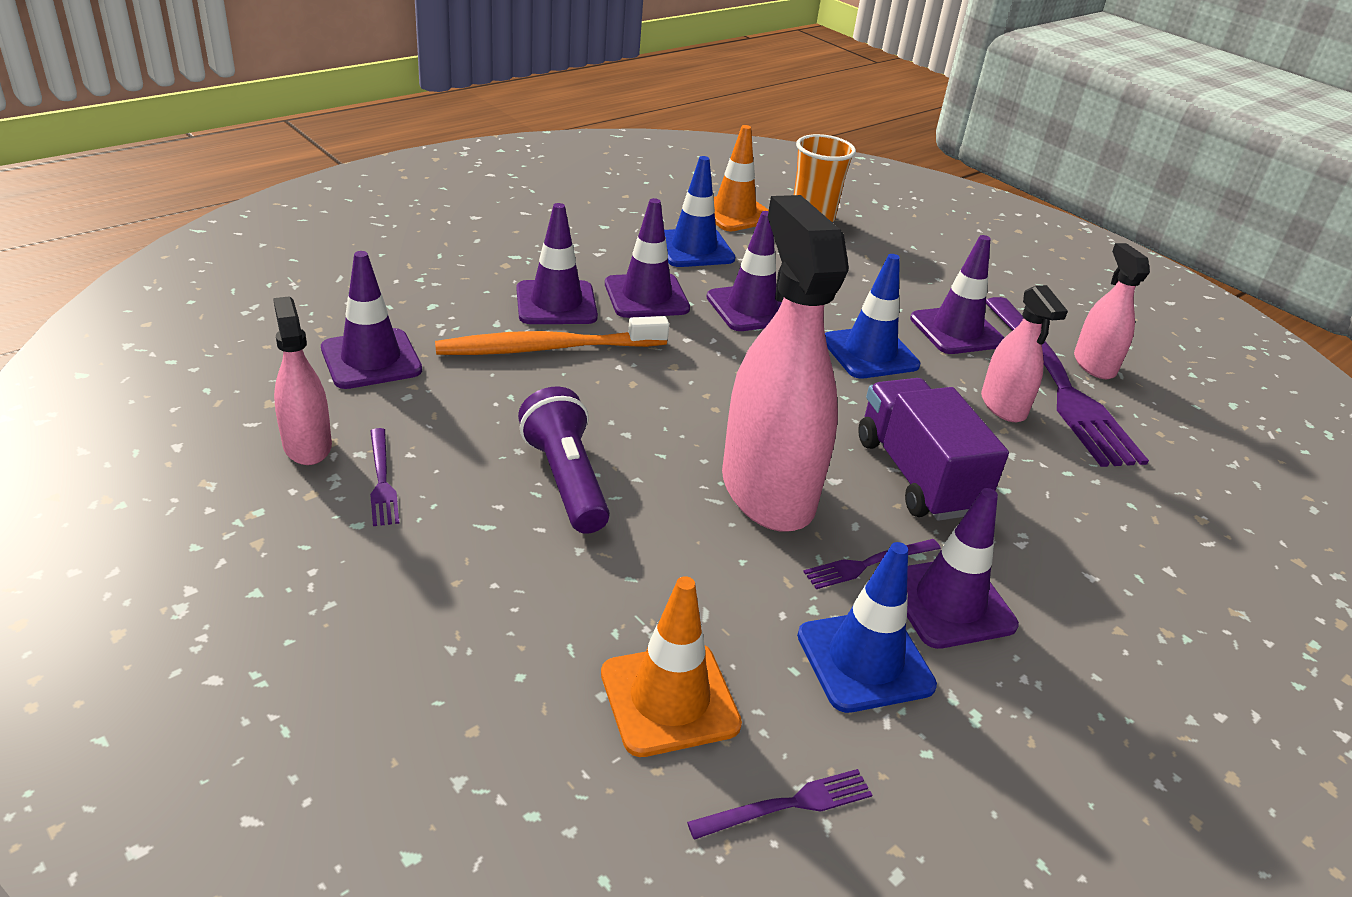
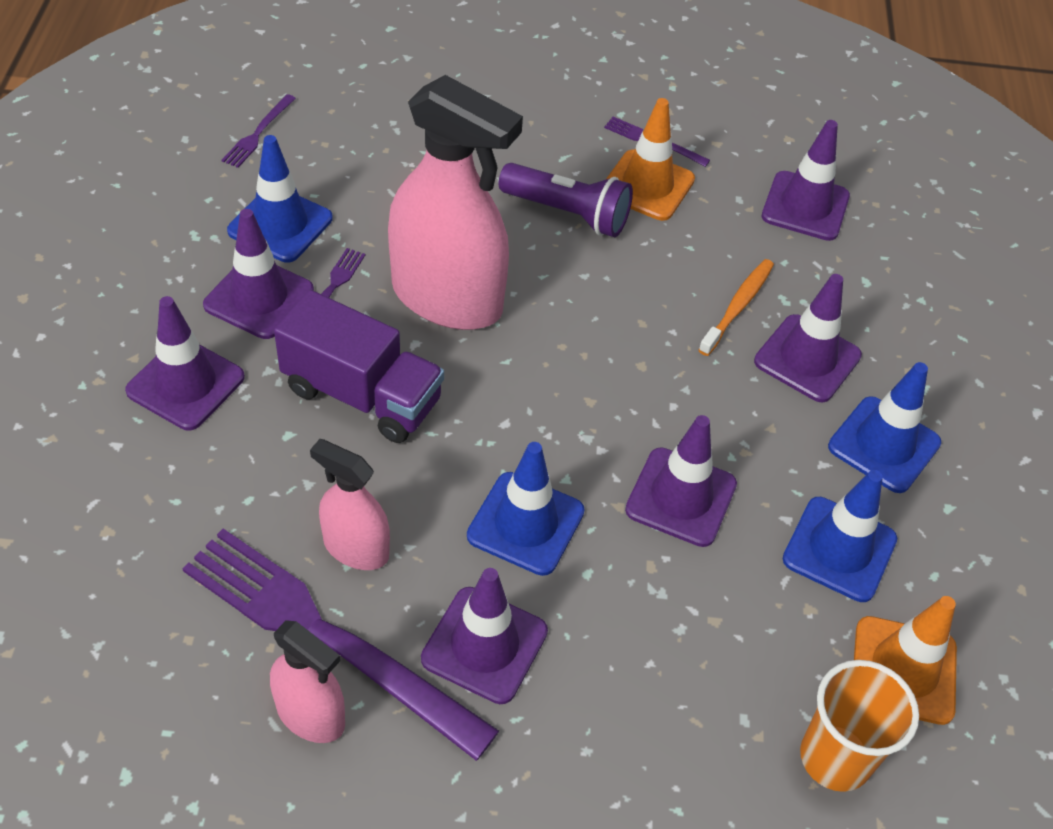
camera: 135 degrees right, 15 degrees up
pink spray bottle [273,296,332,465] -> none
orange toothbrush [435,316,669,355] -> orange toothbrush [699,259,774,356], size x0.63
orange traffic cone [601,576,742,757] -> orange traffic cone moved to [606,98,695,221]
purple traffic cone [605,198,690,318] -> purple traffic cone moved to [125,296,245,430]
none -> blue traffic cone [828,362,941,493]

